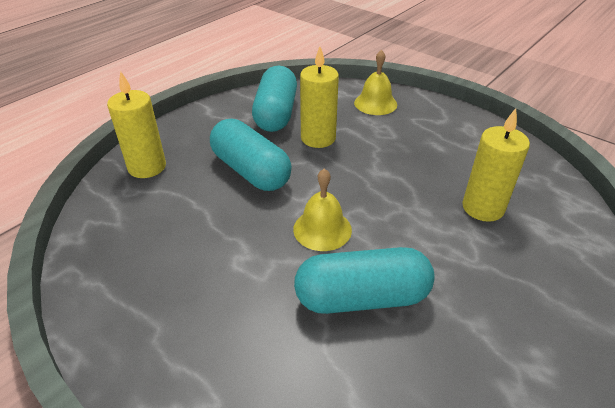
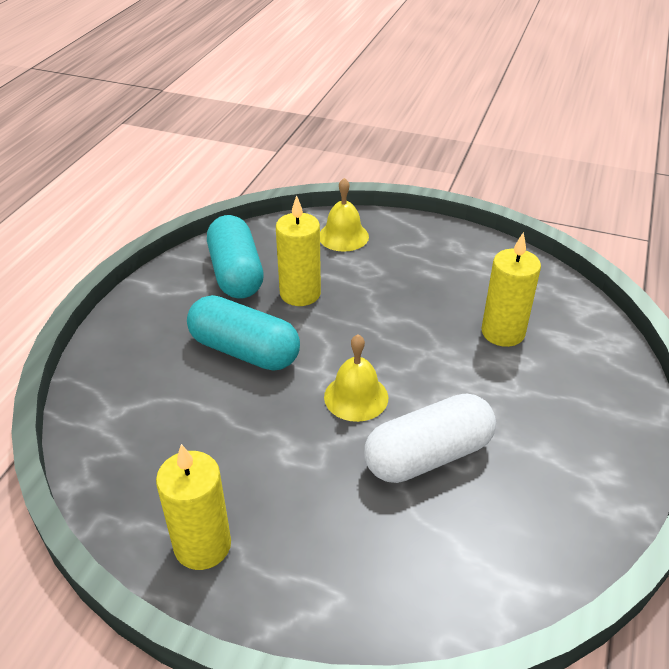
camera: 20 degrees left, 0 degrees up
yellow candle [107,71,166,178] -> yellow candle moved to [156,444,231,570]
turquoise capsule [294,247,435,314] -> white capsule [364,394,496,483]

